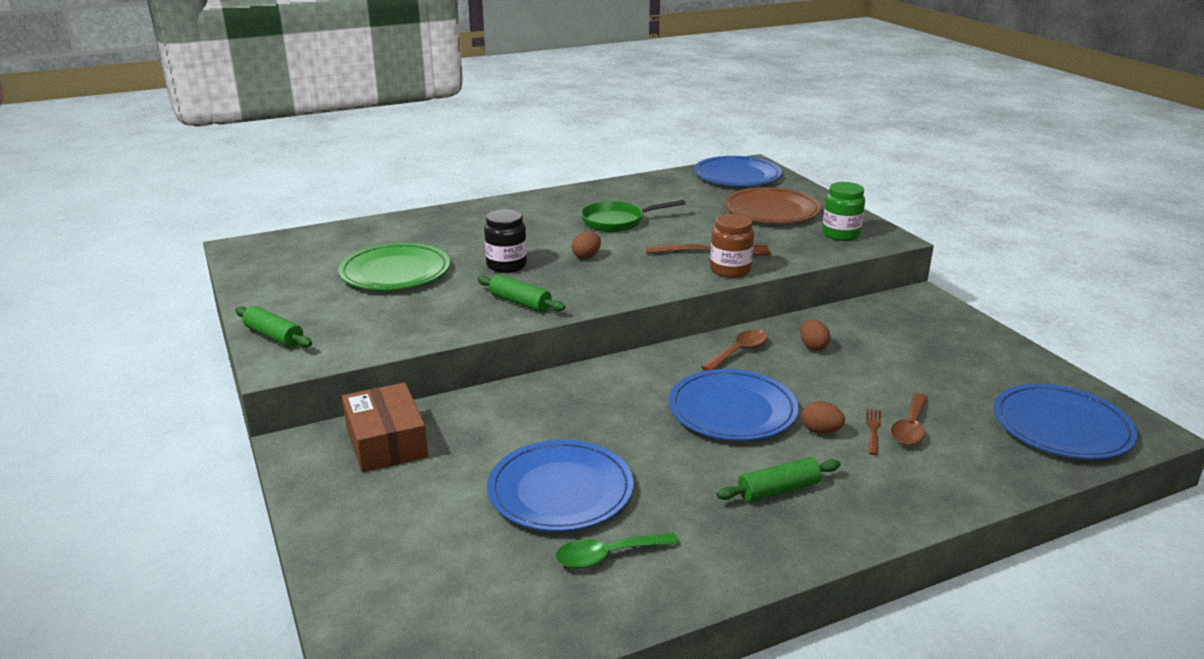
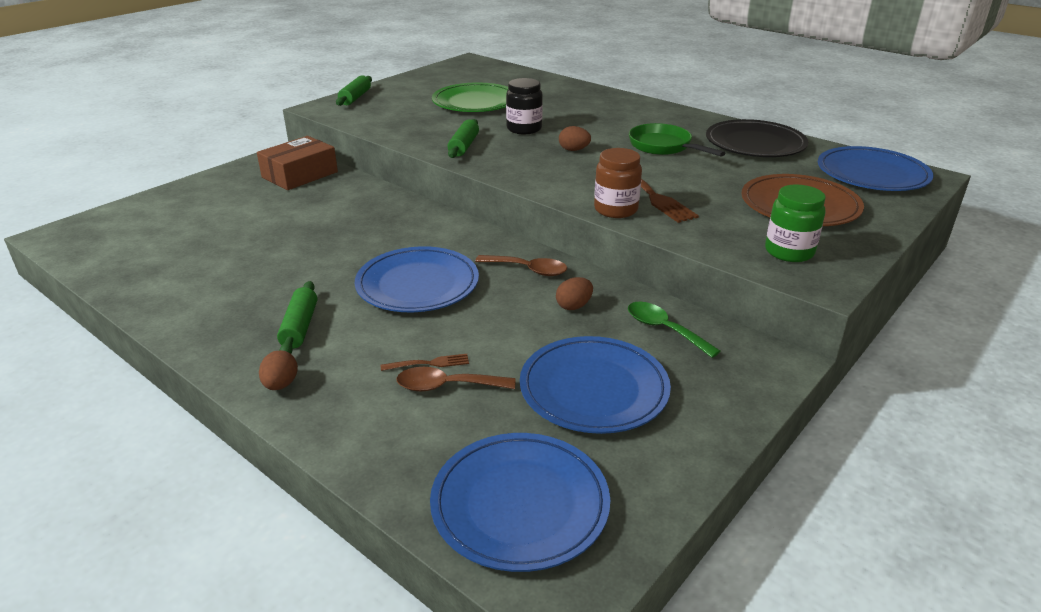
camera: 65 degrees right, 5 degrees up
blue plate [487,440,633,532] -> blue plate moved to [520,336,671,434]
green spoon [555,532,679,568] -> green spoon moved to [628,302,720,358]
green rolling pin [717,457,841,502] -> green rolling pin turned 45 degrees clockwise [277,281,317,354]
brown egg [801,401,845,434] -> brown egg moved to [259,350,298,390]
none -> black plate [706,119,808,157]

